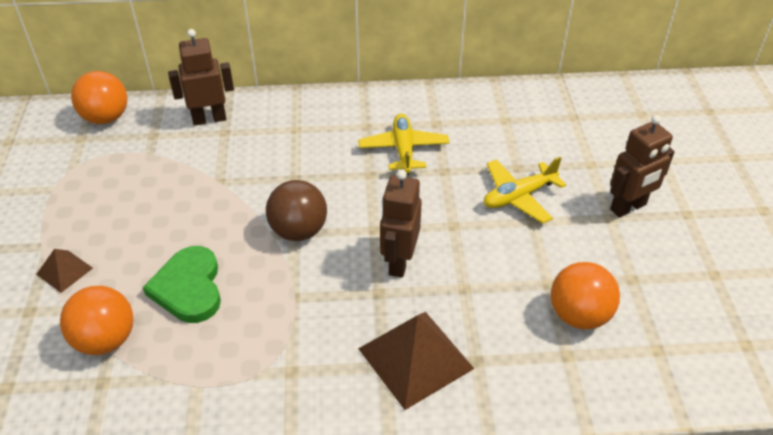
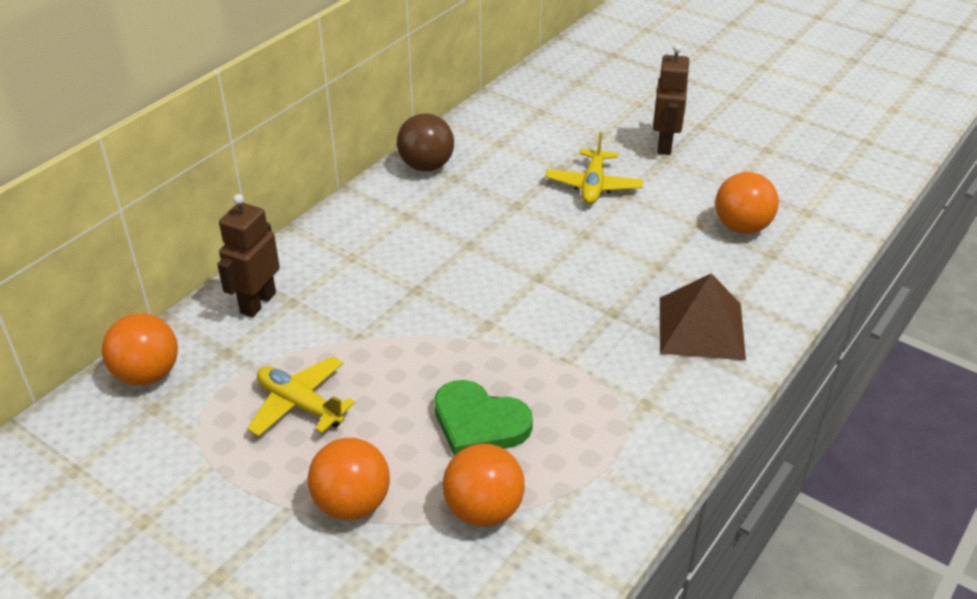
camera: 50 degrees left, 5 degrees down
brown pyramid [36,249,93,293] -> orange ball [308,438,390,520]
brown ball [266,180,327,241] -> brown ball moved to [397,113,454,172]
yellow plane [358,114,449,175] -> yellow plane moved to [247,356,355,436]
brown robot [380,170,422,278] -> none

